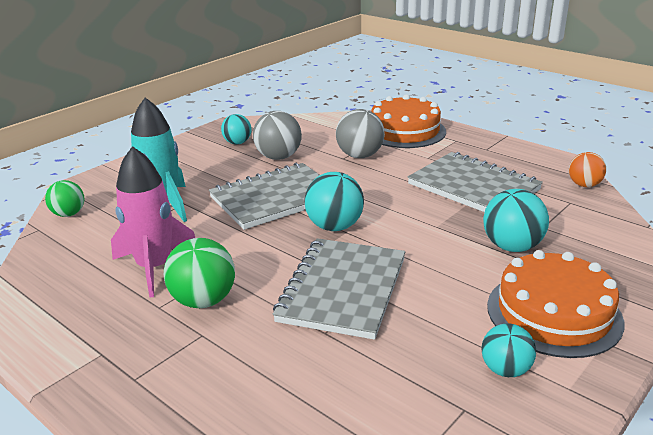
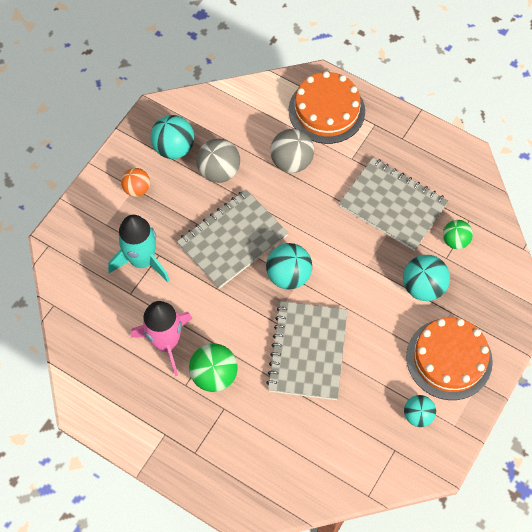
camera: 10 degrees left, 35 degrees up
green ball [45,180,84,217] -> green ball moved to [443,220,473,249]
turquoise ball [221,114,252,144] -> turquoise ball [151,115,194,159], size x1.53
orange ball [569,152,606,187] -> orange ball moved to [121,168,150,197]

